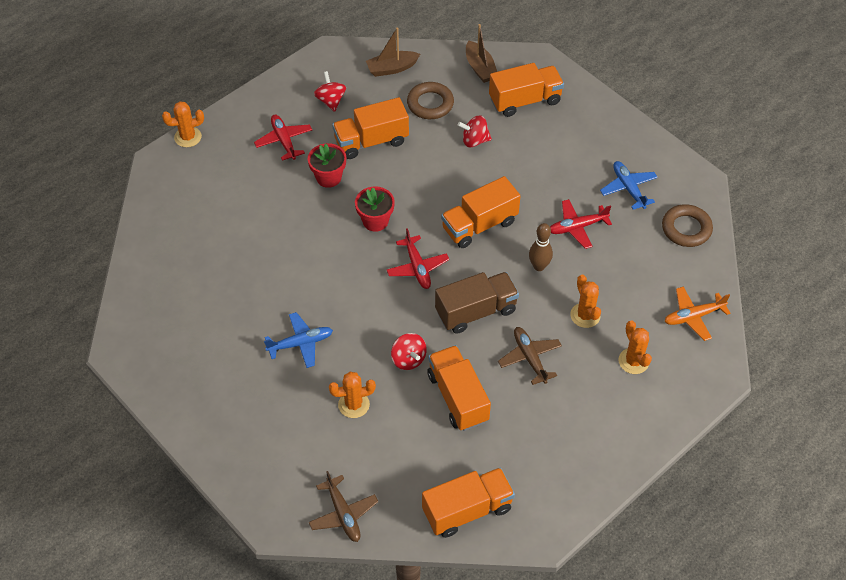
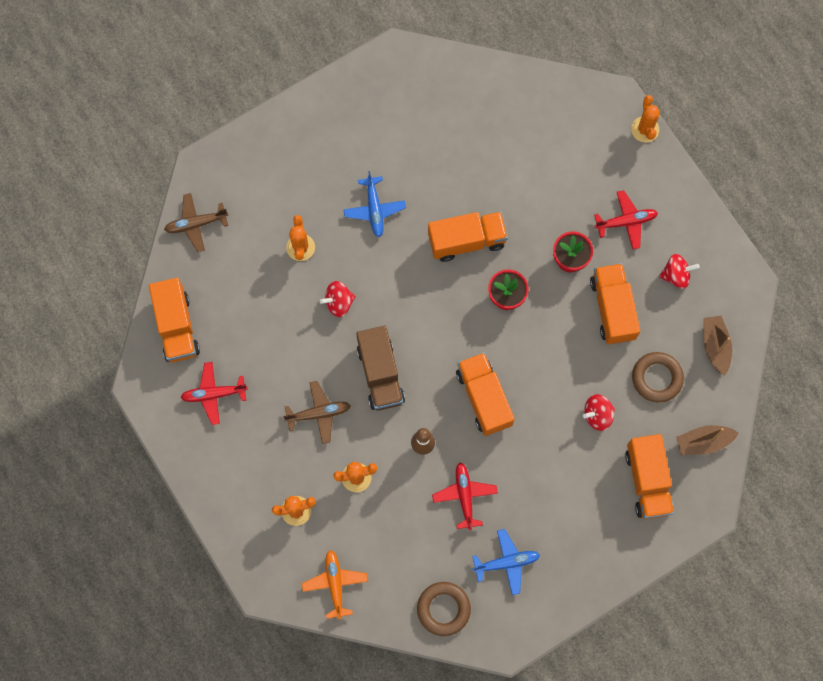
camera: 100 degrees right, 20 degrees up
red plane [387,228,449,289] -> red plane moved to [180,362,248,425]
orange truck [427,345,491,431] -> orange truck moved to [428,212,508,262]
red spinning top [458,115,492,147] -> red spinning top turned 120 degrees counterclockwise [583,394,615,431]

